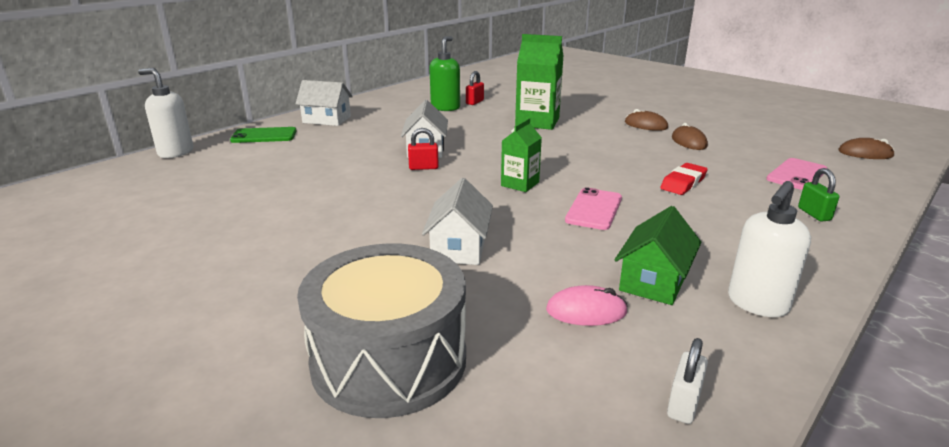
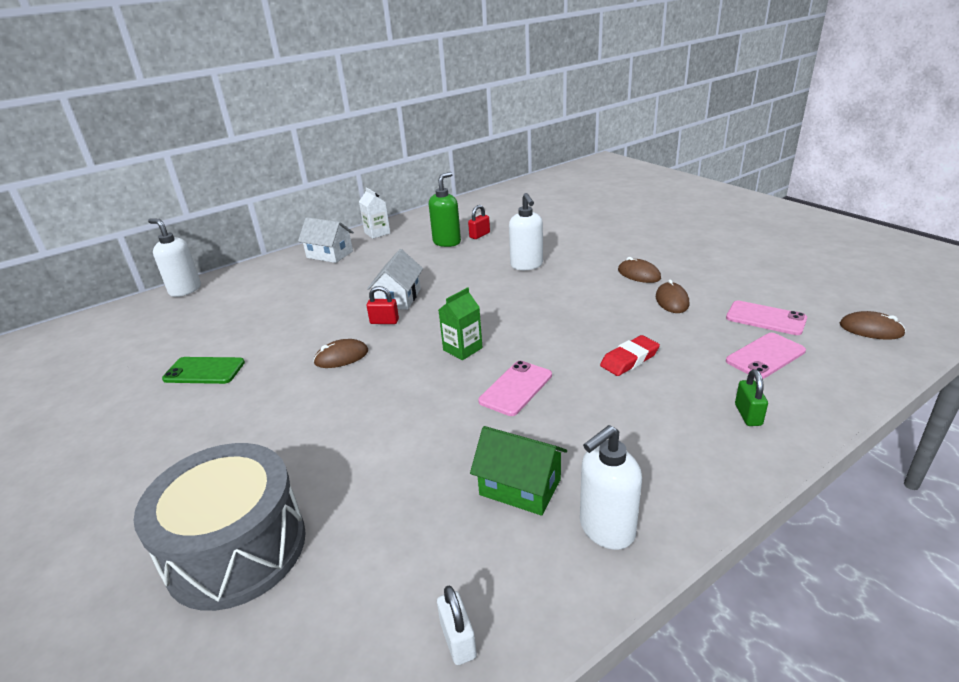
camera: 15 degrees right, 5 degrees up
green phone [230,127,297,143] -> green phone moved to [162,357,245,384]
white house [422,178,493,265] -> none
green carton [515,34,564,130] -> white soap dispenser [509,193,543,270]
pink mouse [546,285,628,326] -> none
green house [614,206,702,305] -> green house turned 75 degrees clockwise [470,426,567,516]
white padlock [667,338,708,424] -> white padlock turned 60 degrees counterclockwise [437,586,477,665]
none -> brown mouse [313,339,368,368]
none -> white carton [359,187,390,239]
none -> pink phone [726,301,807,335]

